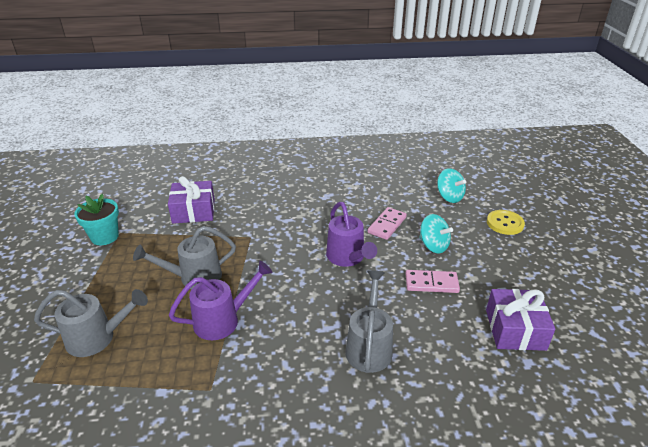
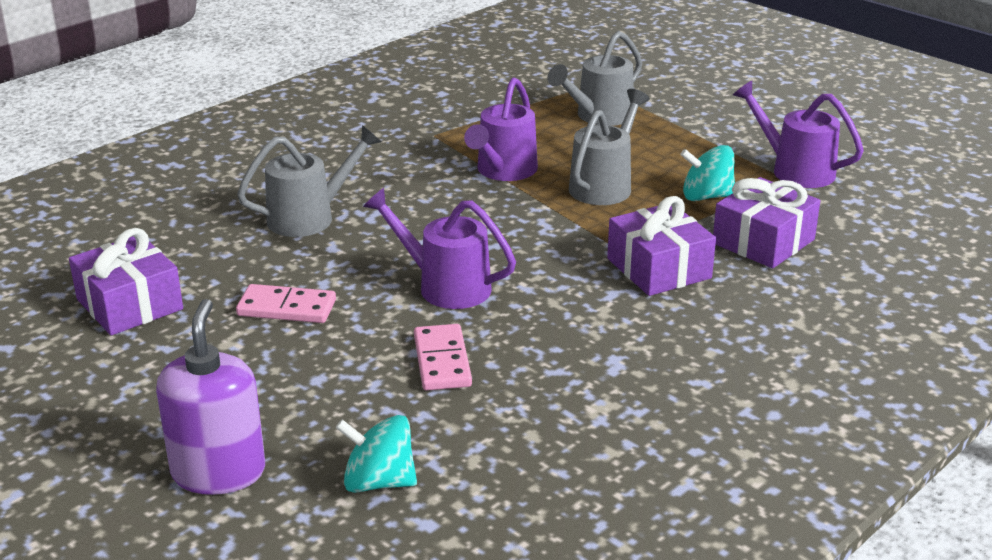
camera: 140 degrees right, 5 degrees down
turquoise flower pot [74,194,119,245] -> purple watering can [733,81,864,188]
grey watering can [346,270,393,373] -> grey watering can turned 90 degrees counterclockwise [237,125,381,237]
pink domino [406,270,460,293] -> pink domino turned 45 degrees clockwise [236,284,336,323]
turquoise spinning top [419,214,453,253] -> turquoise spinning top moved to [680,145,735,201]
yellow button [487,210,525,235] -> purple soap dispenser [156,299,265,495]
none -> purple gift [607,196,716,296]

